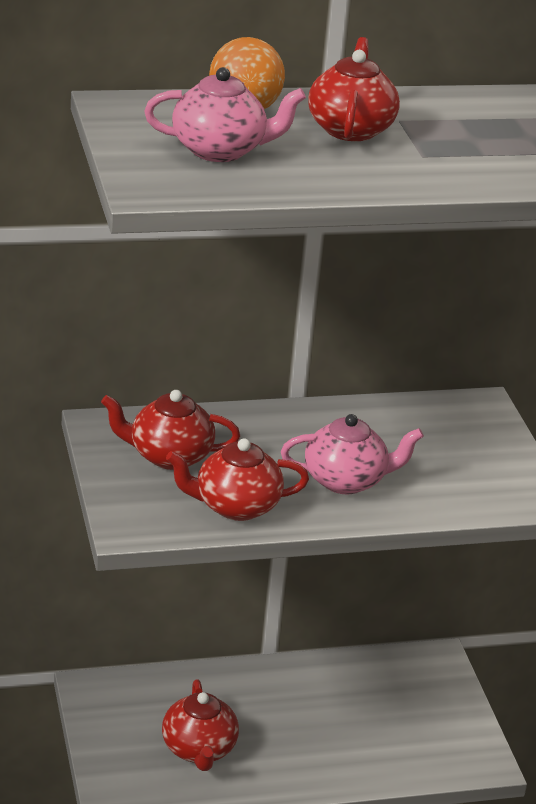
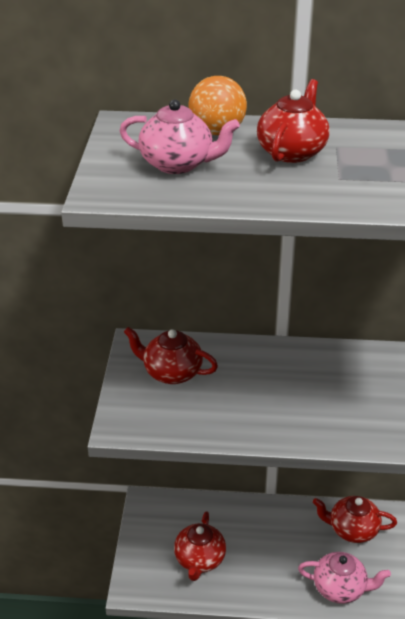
camera: 20 degrees right, 5 degrees up
red teapot [166,438,309,521] -> red teapot moved to [313,496,397,543]
pink teapot [281,414,424,494] -> pink teapot moved to [298,552,391,604]

